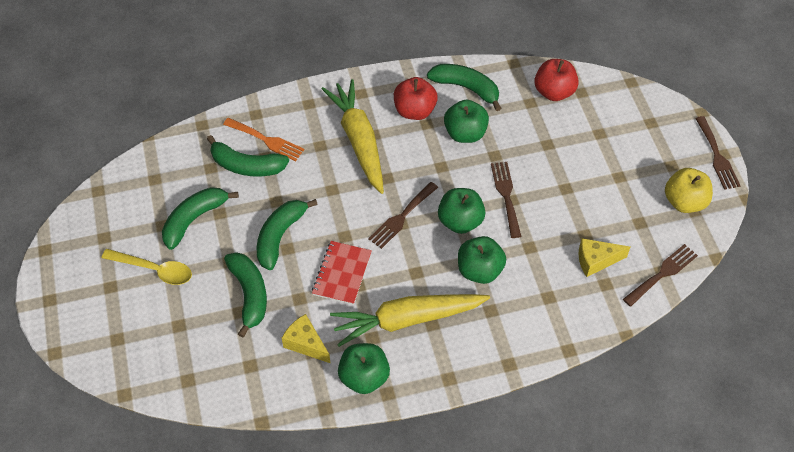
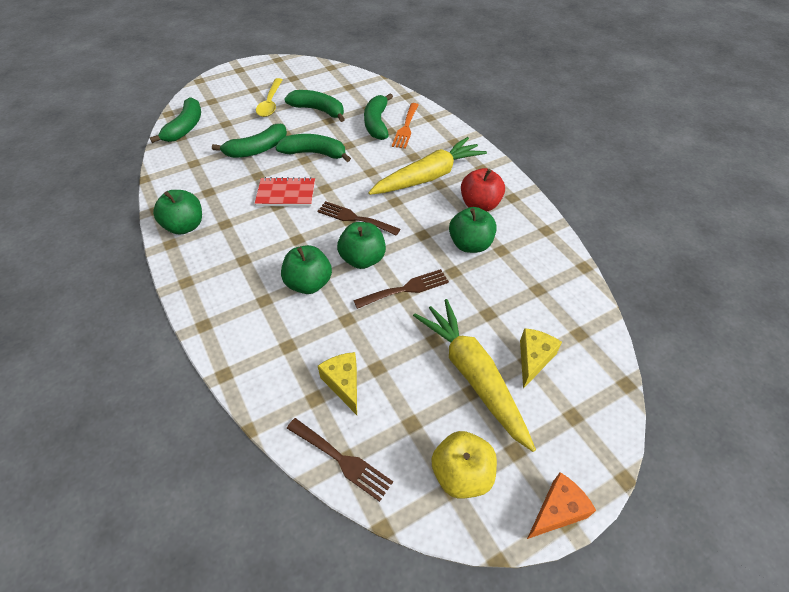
camera: 75 degrees right, 5 degrees down
yellow cheese [282,314,331,364] -> yellow cheese moved to [520,328,562,389]
yellow carrot [330,294,490,347] -> yellow carrot moved to [413,299,536,452]
green banana [427,64,501,111] -> green banana moved to [150,97,201,143]
red apple [534,59,579,101] -> none
brown fork [695,116,741,190] -> orange cheese [527,472,596,539]

